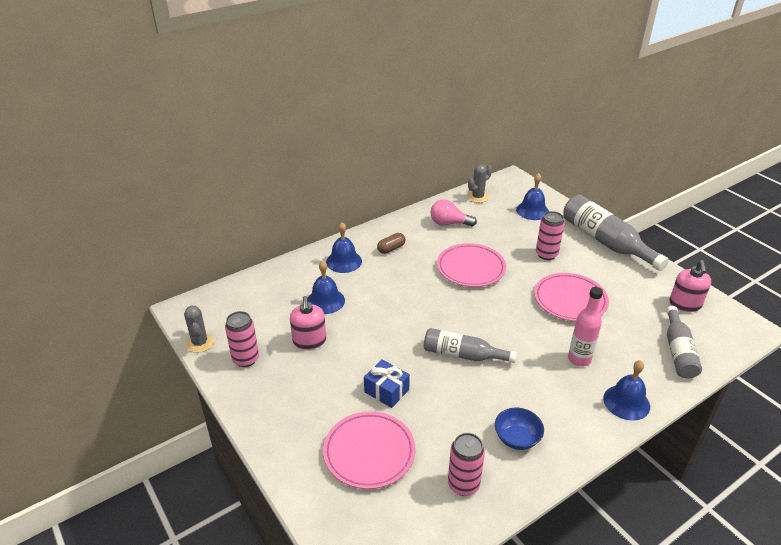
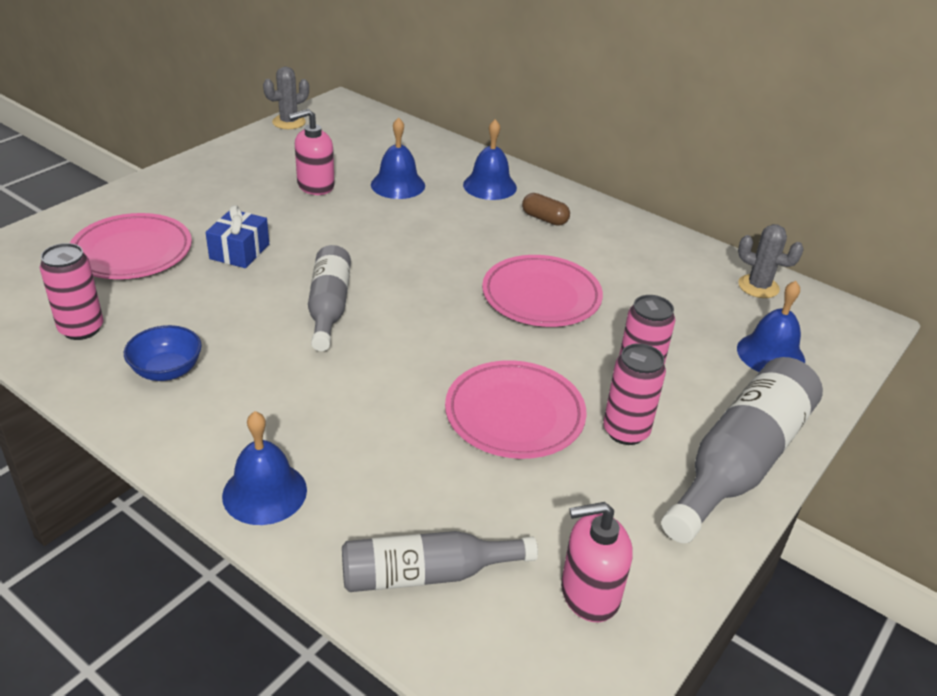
camera: 70 degrees right, 0 degrees up
pink can [225,311,259,367] -> pink can moved to [603,343,666,445]
pink light bulb [431,199,477,226] -> none
pink bottle [568,287,603,366] -> none

